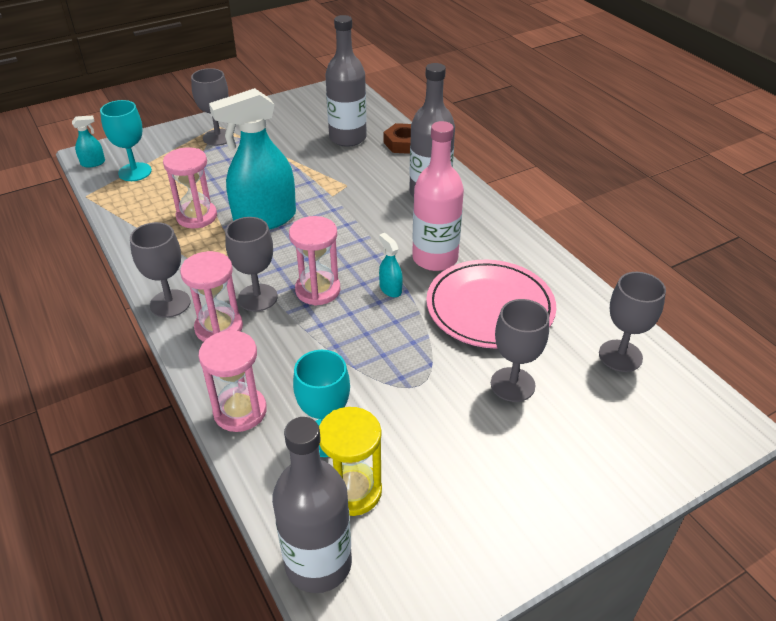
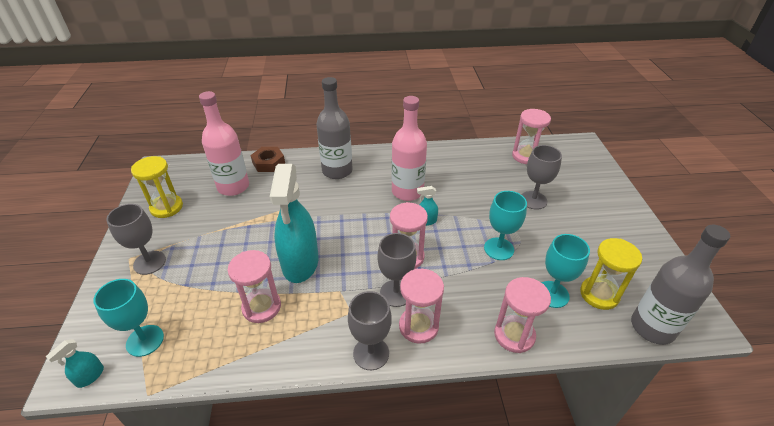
camera: 65 degrees left, 0 degrees up
turquoise spray bottle [72,115,105,168] -> turquoise spray bottle turned 150 degrees counterclockwise [46,339,104,388]
grey bottle [325,15,367,147] -> pink bottle [199,91,249,196]
pink plate [426,260,556,349] -> none
grey goblet [599,272,666,372] -> pink hourglass [512,109,551,164]
none -> yellow hourglass [131,156,183,218]
none -> turquoise goblet [484,191,527,260]

